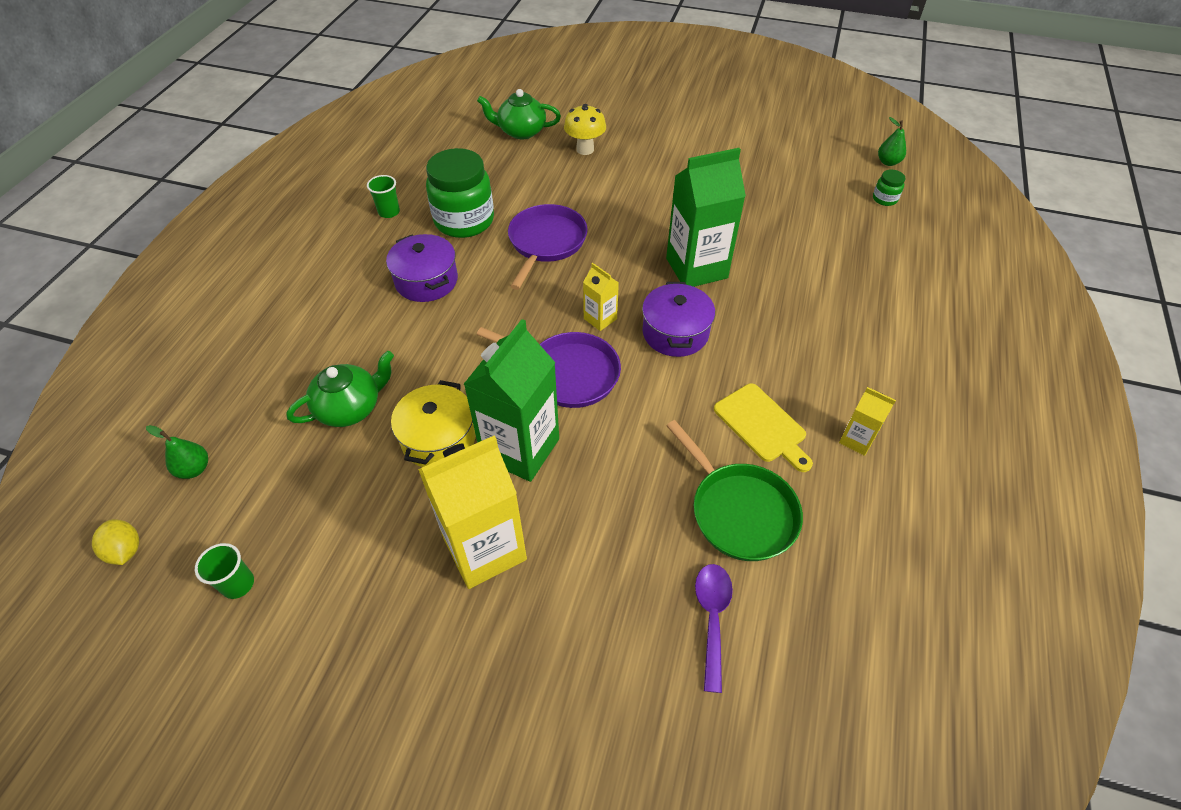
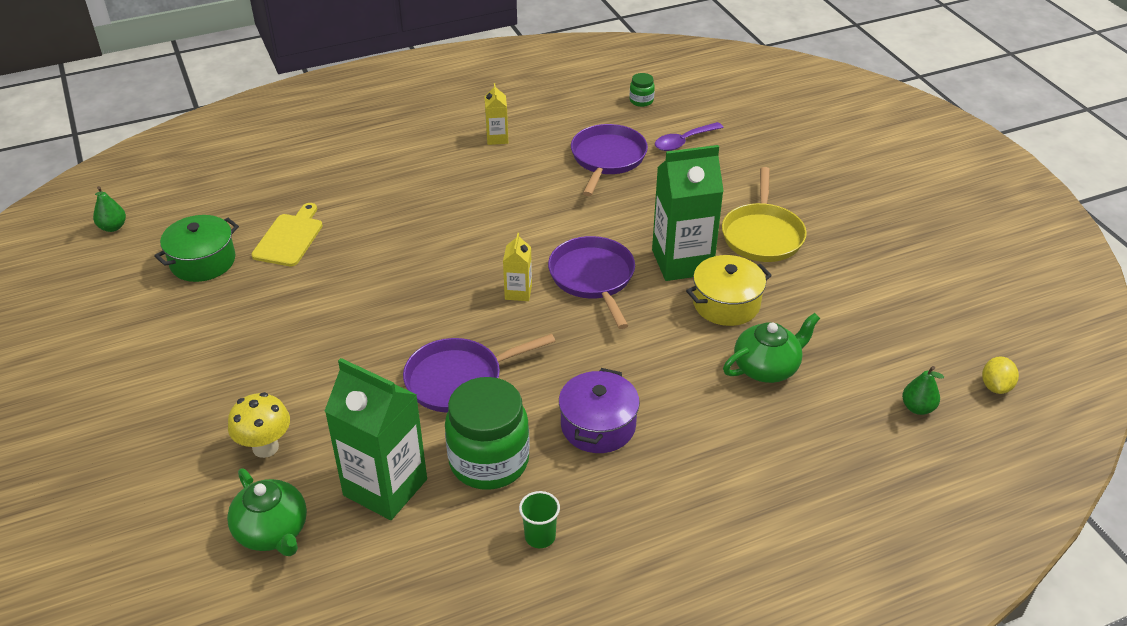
camera: 130 degrees left, 10 degrees down
green cup [195,543,254,599] -> none
green teapot [286,351,394,427] -> green teapot turned 135 degrees clockwise [723,313,820,383]
yellow carton [418,435,527,589] -> yellow pan [722,167,807,262]
purple pot [642,282,715,357] -> none
green carton [666,148,746,287] -> green carton moved to [325,358,427,520]
green pan [666,420,803,561] -> purple pan [571,124,648,196]
yellow cutting board [714,383,813,472] -> yellow cutting board moved to [251,203,323,266]
green jar [873,170,905,206] -> green jar moved to [630,73,655,107]
none -> green pot [154,215,239,282]

